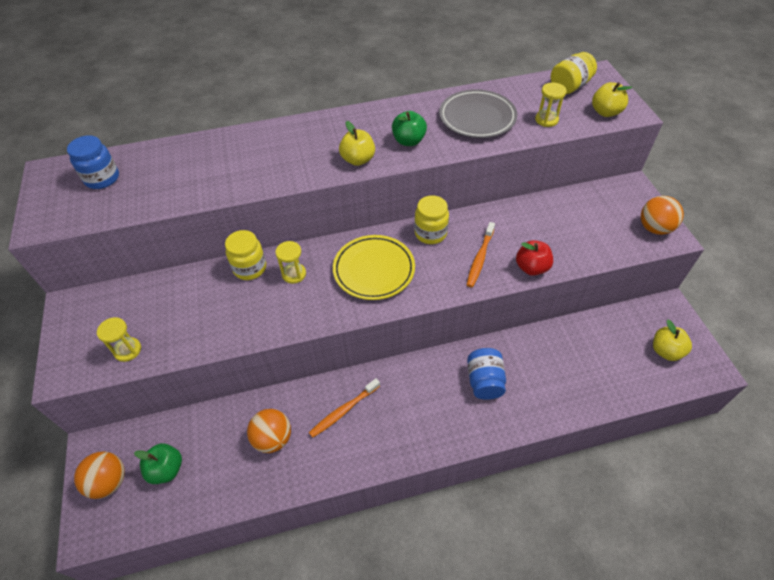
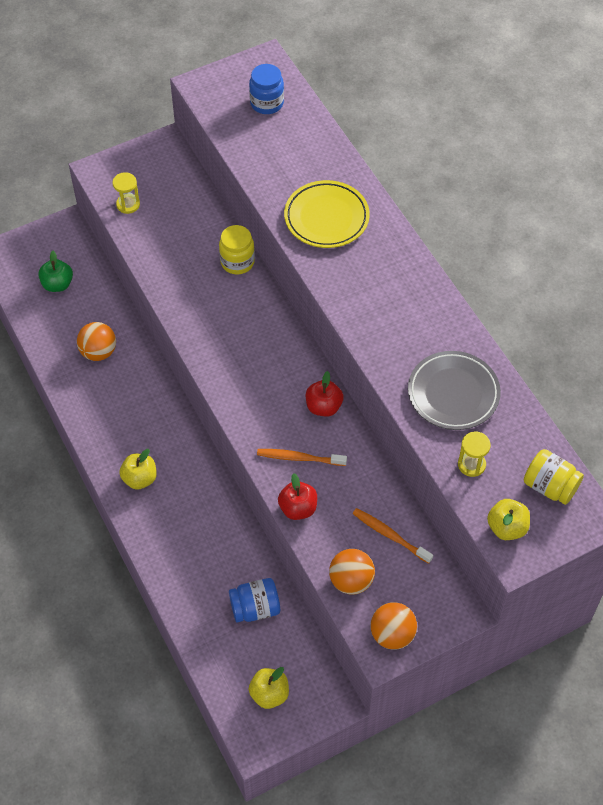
camera: 75 degrees right, 5 degrees up
orange ball [74,451,125,499] -> orange ball moved to [329,549,375,595]
yellow hourglass [275,241,306,284] -> none
orange toothbrush [309,378,380,438] -> orange toothbrush moved to [353,508,433,564]
yellow plate [333,235,415,300] -> yellow plate moved to [284,180,370,248]
yellow apple [339,121,375,166] -> yellow apple moved to [119,449,157,490]
green apple [392,111,427,146] -> none
yellow jar [414,195,449,244] -> red apple [306,371,344,417]
blue jar [467,348,506,400] -> blue jar moved to [229,578,280,622]

